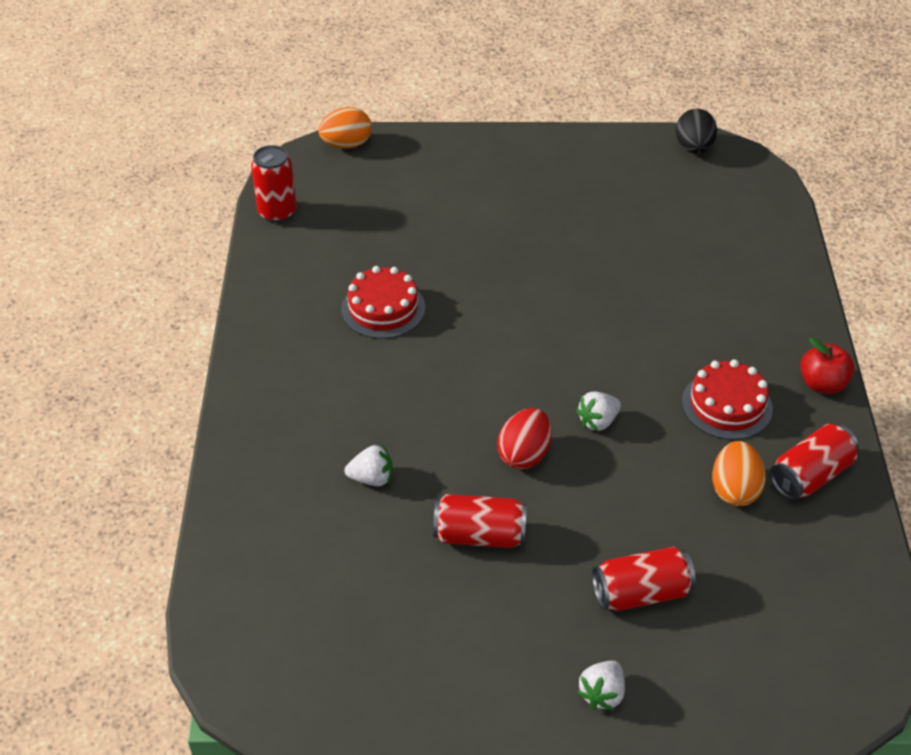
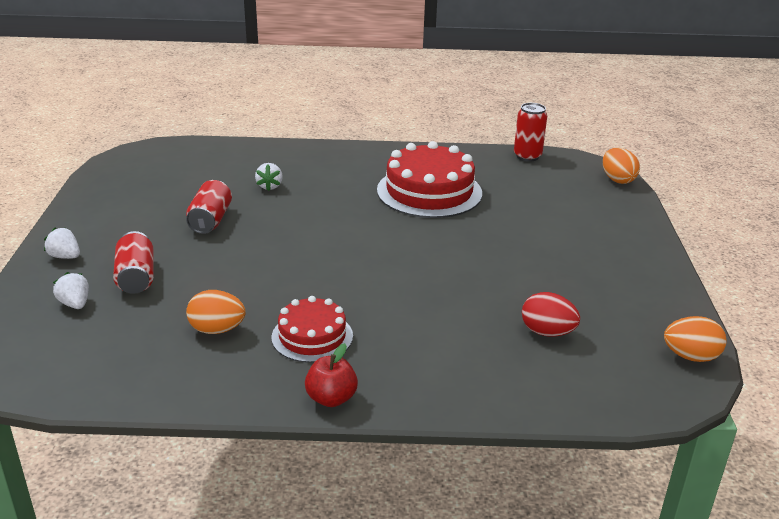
camera: 90 degrees right, 15 degrees down
red cake [341,266,425,339] -> red cake [377,141,482,218], size x1.69
red egg [497,408,552,469] -> red egg moved to [522,292,580,337]
white strawberry [576,392,621,431] -> white strawberry moved to [53,272,89,309]
black egg [676,109,717,154] -> orange egg [664,316,727,362]
red can [770,424,859,500] -> none

